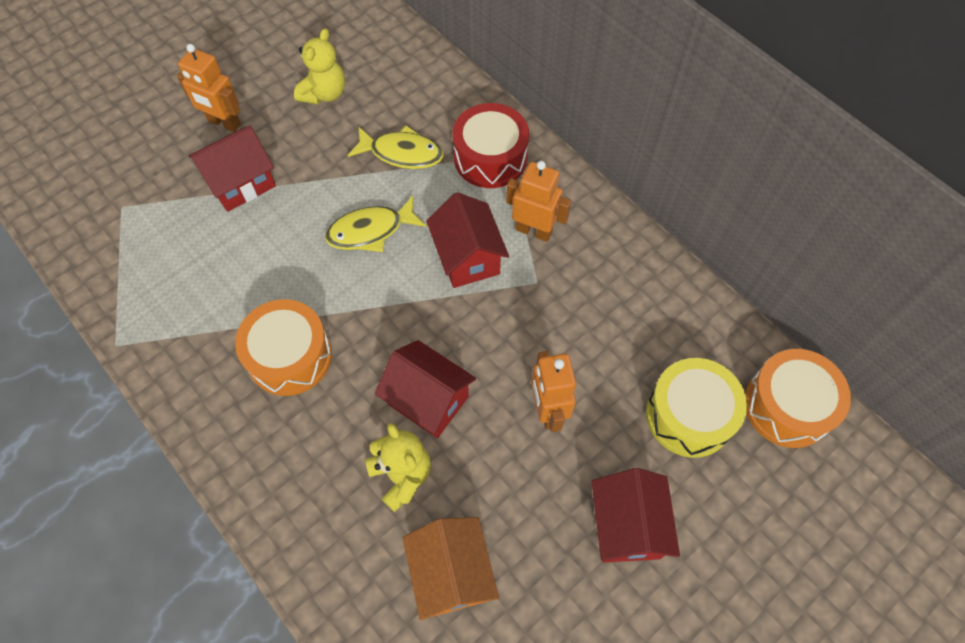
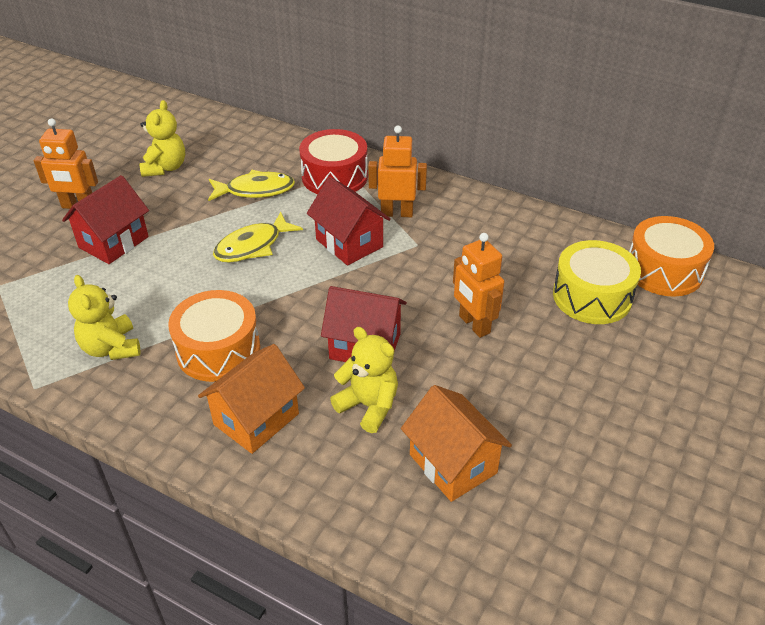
camera: 20 degrees left, 20 degrees down
red house [592,468,680,563] -> none
none -> yellow teddy bear [68,275,140,360]
none -> orange house [198,344,305,454]

